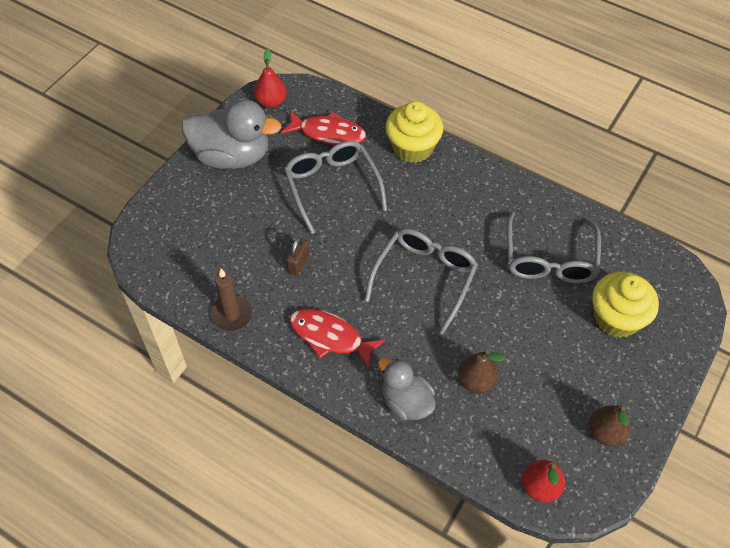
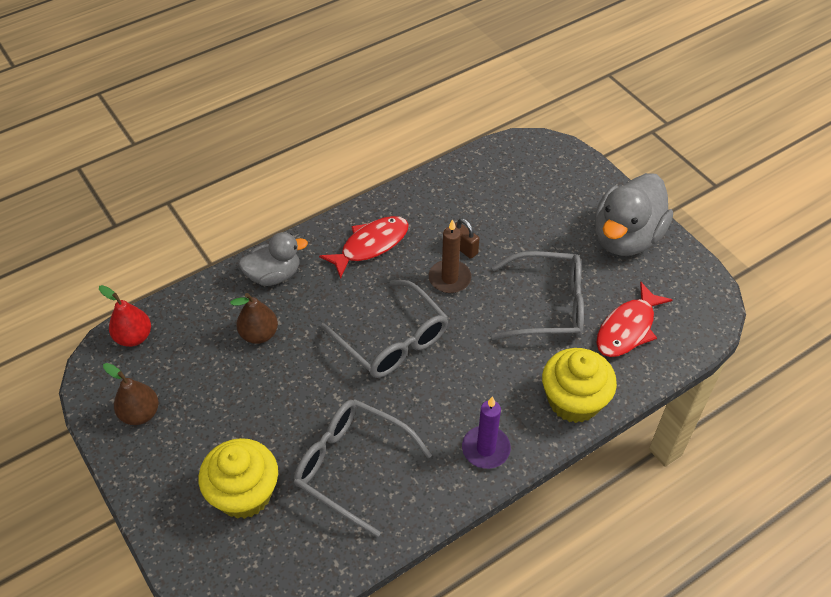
camera: 115 degrees right, 5 degrees down
brown candle [211,269,252,331] -> brown candle moved to [429,219,471,293]
red pear [254,48,287,108] -> none
none -> purple candle [462,396,511,469]

